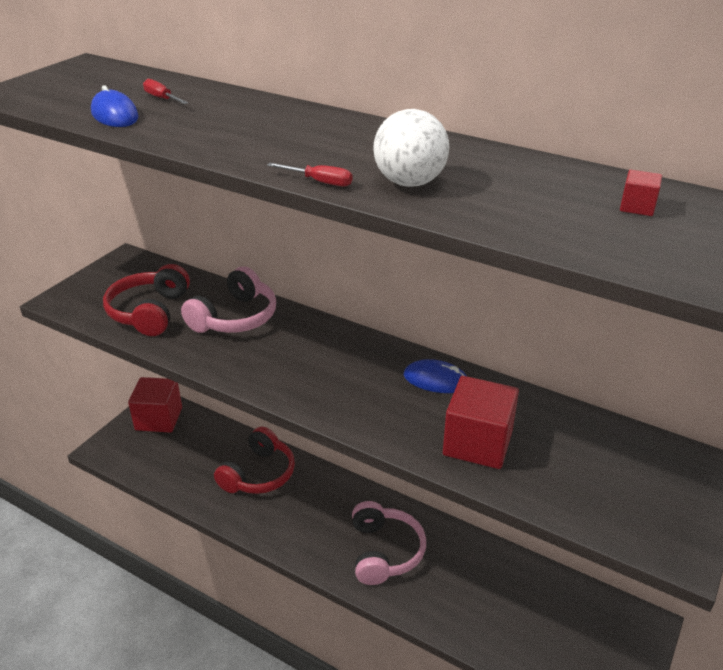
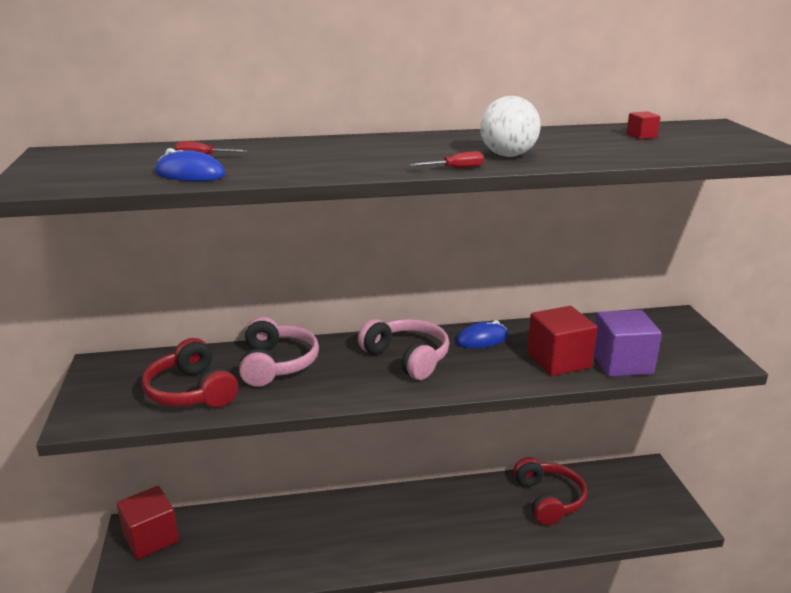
camera: 40 degrees left, 10 degrees down
red headphones [214,427,295,494] -> red headphones moved to [513,457,587,525]
pink headphones [352,501,426,585] -> pink headphones moved to [358,319,449,380]
none -> purple cube [594,310,662,377]

